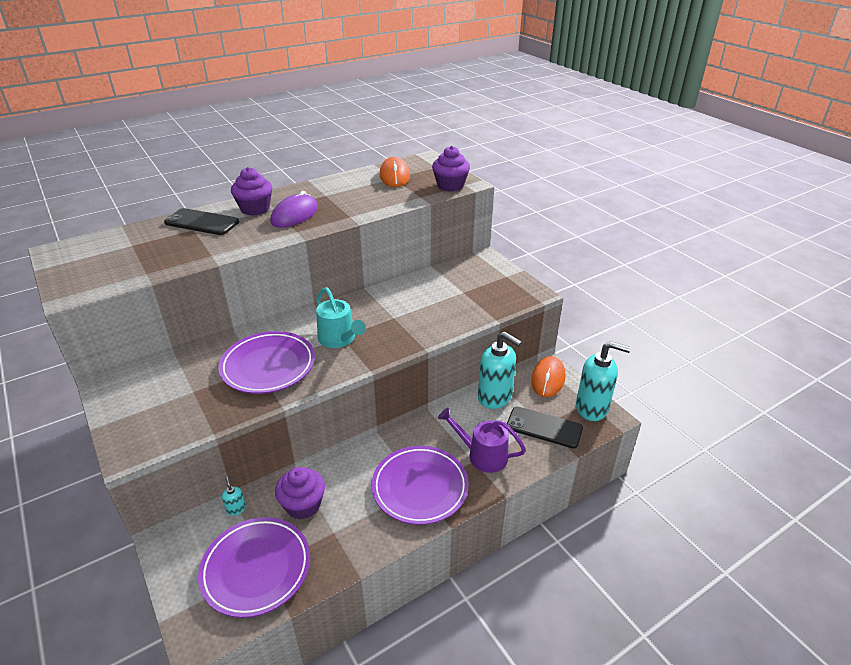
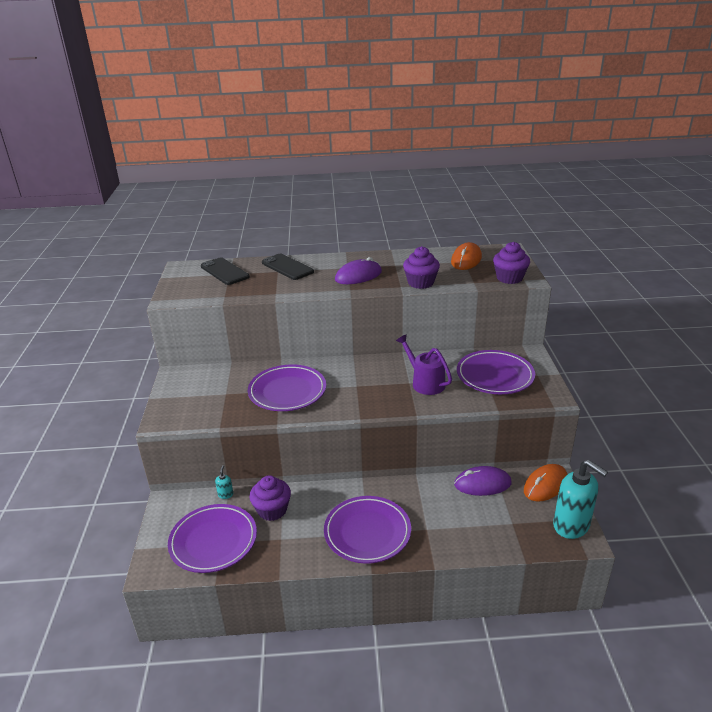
camera: 30 degrees right, 5 degrees down
purple cupcake [231,167,272,215] -> purple cupcake moved to [403,246,440,289]
turquoise watering can [316,287,366,348] -> none
purple watering can [438,408,526,473] -> purple watering can moved to [396,334,452,395]
turquoise soap dispenser [478,332,522,409] -> purple mouse [454,466,512,496]
black phone [507,406,583,448] -> black phone moved to [201,258,250,285]
none -> purple plate [457,350,535,394]

